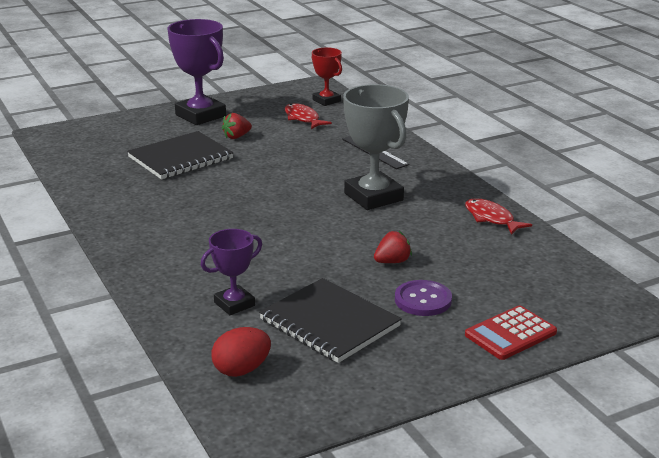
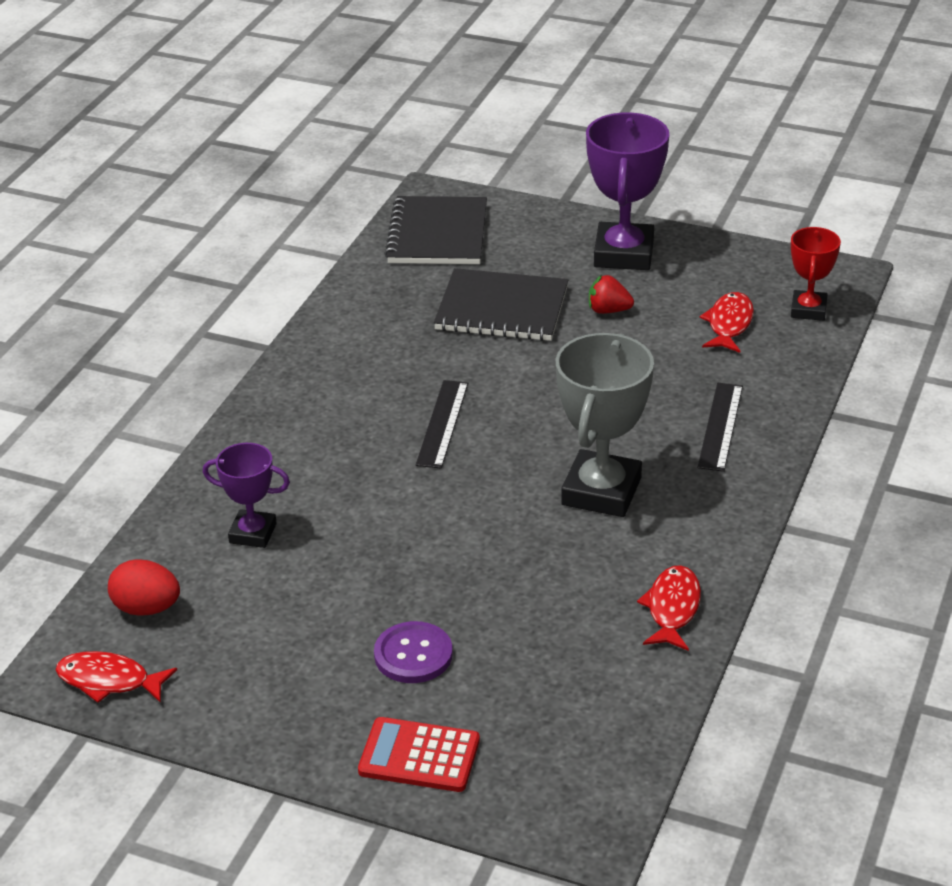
camera: 50 degrees right, 10 degrees up
black notebook [259,278,402,363] -> black notebook moved to [384,196,487,264]
red strawberry [374,231,412,263] -> none
none -> red fish [55,651,177,703]
none -> black ruler [416,380,468,469]

